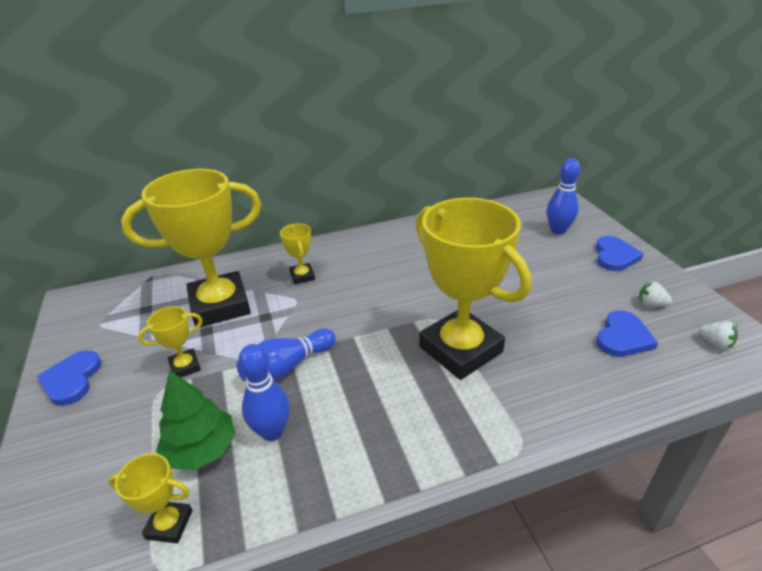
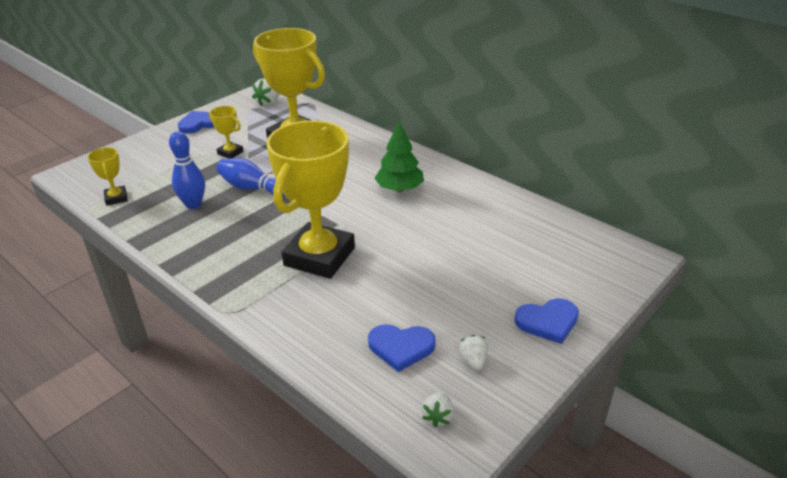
camera: 60 degrees right, 0 degrees up
green tree [156,370,235,470] -> green tree moved to [375,122,424,192]
yellow trophy [280,223,315,285] -> none
blue bowling pin [547,158,580,235] -> none
none -> white strawberry [252,78,280,107]

